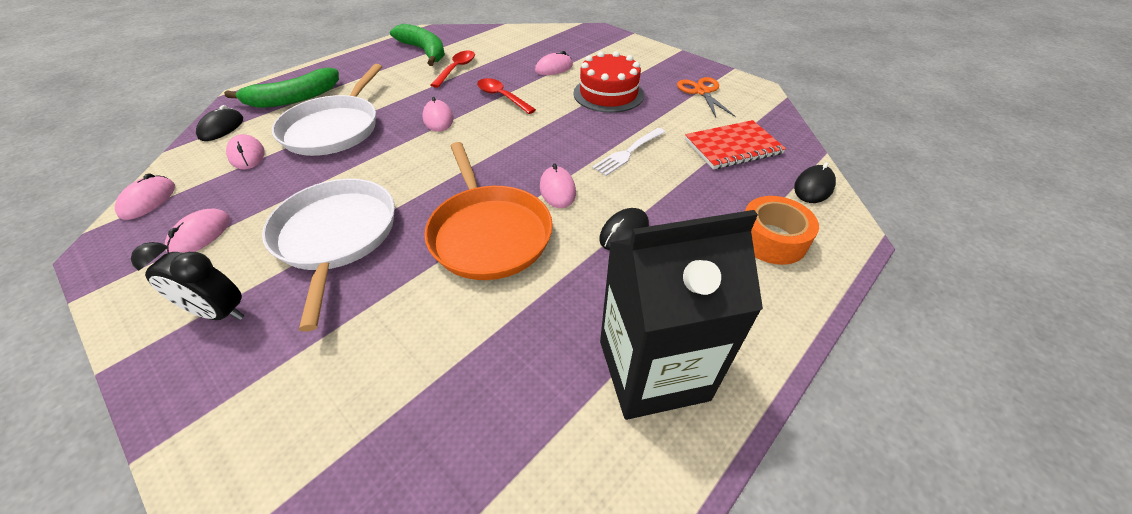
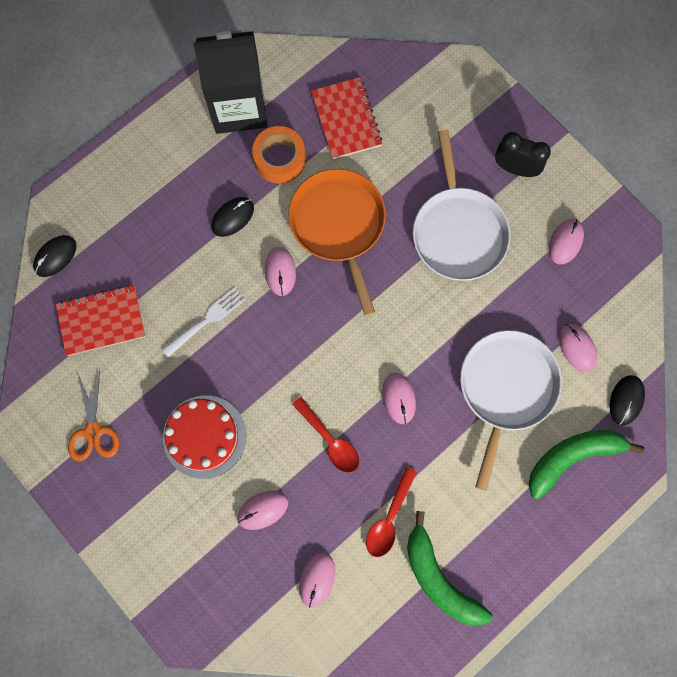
camera: 175 degrees left, 30 degrees up
pink mouse [115,173,175,220] -> pink mouse moved to [299,552,335,608]
orange tape [745,196,819,265] -> orange tape moved to [252,126,306,184]
none -> red notebook [311,77,382,159]

